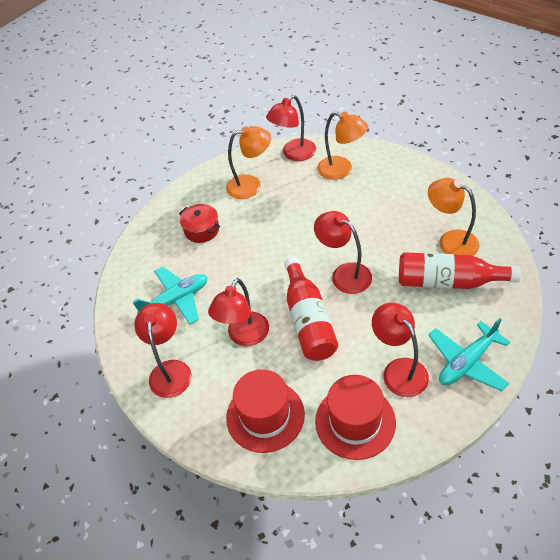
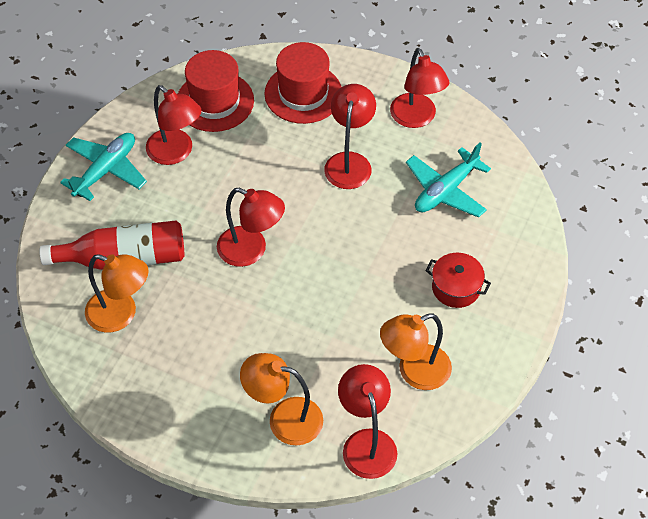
camera: 160 degrees right, 5 degrees up
red lamp [266,95,316,161] -> red lamp turned 45 degrees counterclockwise [338,364,397,479]
red bottle [284,257,338,361] -> none

